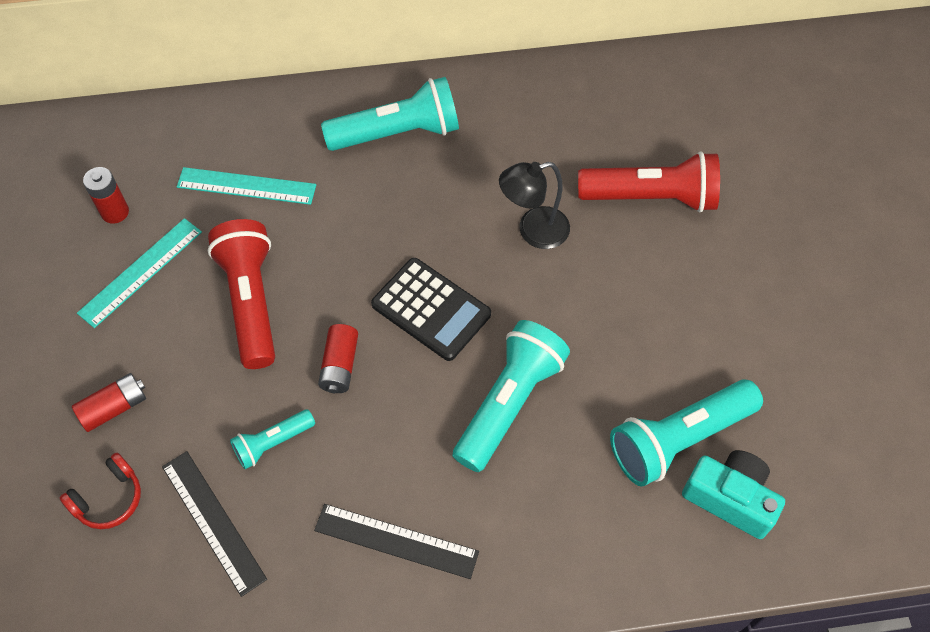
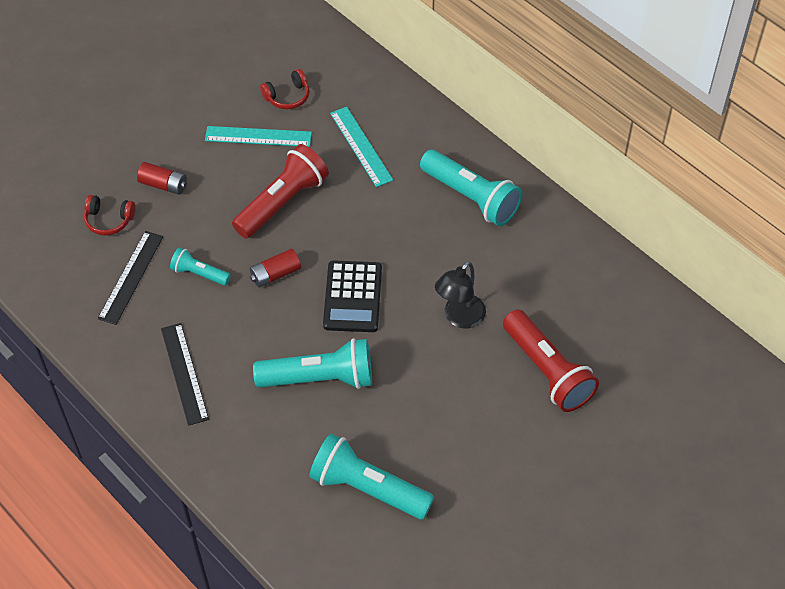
camera: 55 degrees right, 5 degrees down
red battery [83,167,129,224] -> red headphones [260,69,310,110]
black lamp [499,162,570,249] -> black lamp turned 90 degrees counterclockwise [435,261,486,329]
turquoise camera [682,450,785,539] -> none

